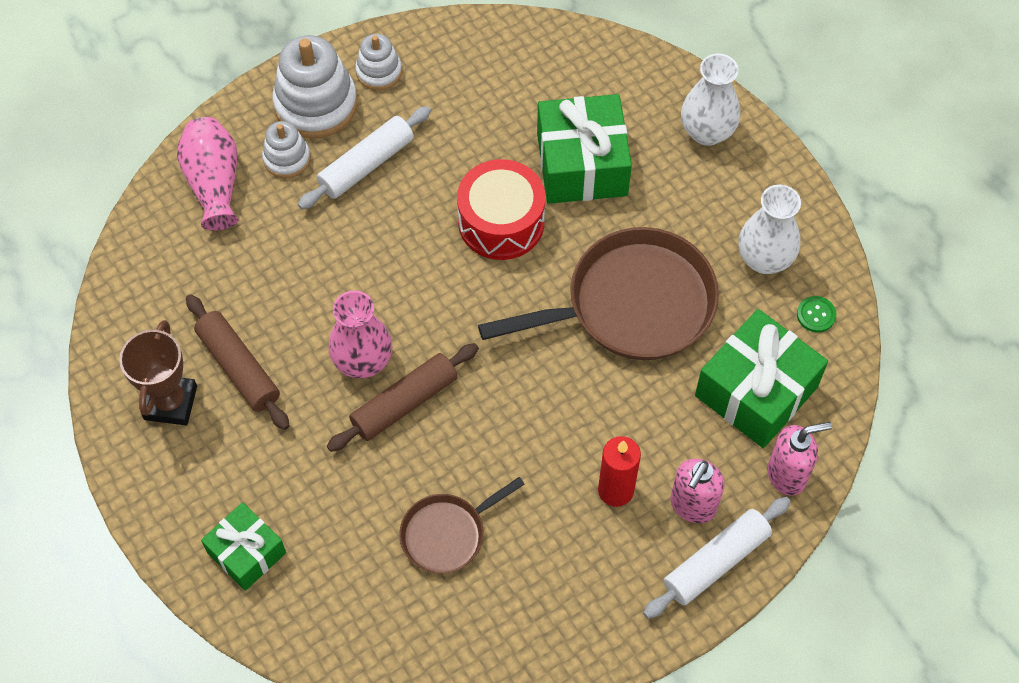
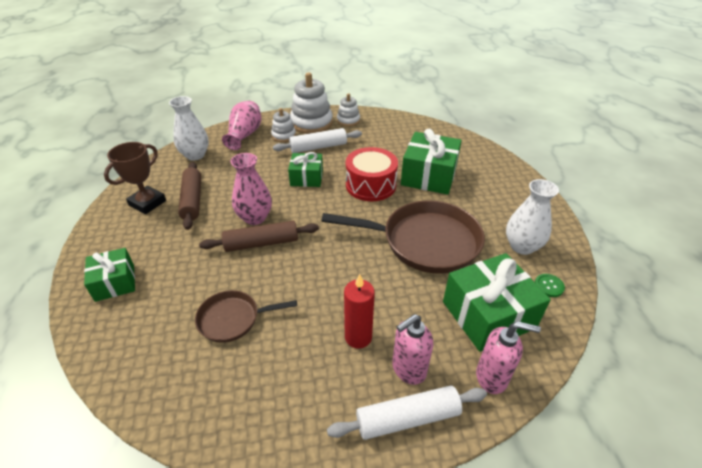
camera: 25 degrees right, 20 degrees down
white vase [681,53,740,146] -> white vase moved to [169,96,209,161]
none -> green gift [288,152,323,187]

